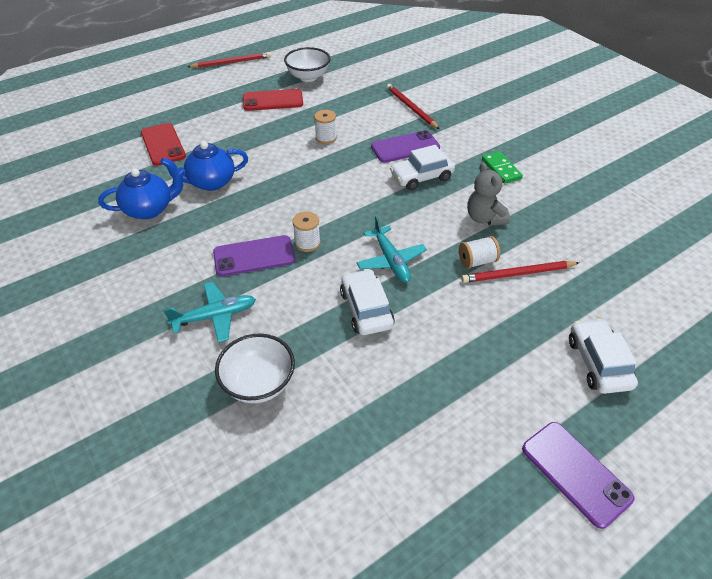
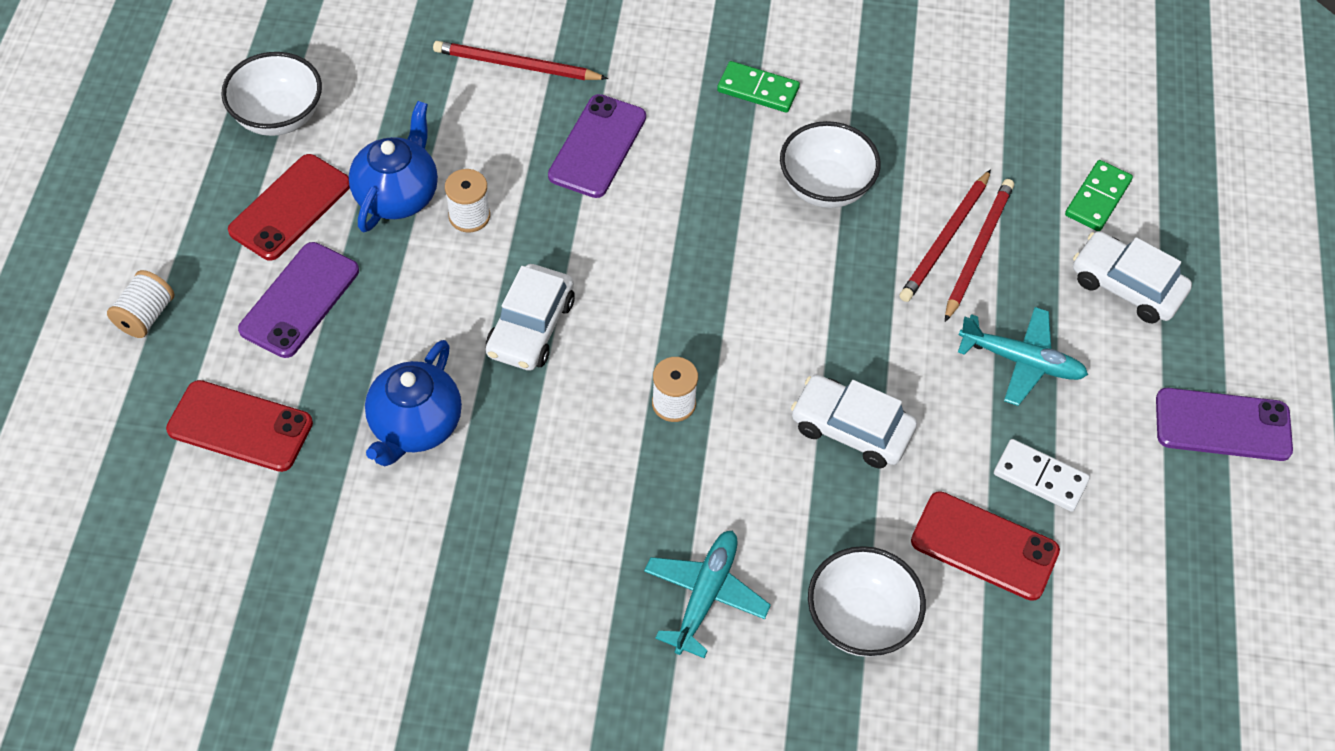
camera: 50 degrees left, 10 degrees up
blue teapot [98,167,186,219] -> blue teapot moved to [349,101,438,232]
red pencil [188,52,271,68] -> red pencil moved to [945,179,1014,322]
purple phone [213,235,295,276] -> purple phone moved to [238,242,359,358]
turquoise plane [356,216,427,282] -> turquoise plane moved to [958,307,1088,406]
white car [390,145,455,190] -> white car moved to [486,264,575,371]
white spool [459,236,500,269] -> white spool moved to [107,270,174,338]
grey teddy bear [467,163,510,226] -> white bowl [780,121,881,208]
none -> red phone [911,491,1060,601]
none -> white domino [994,439,1090,512]
none -> green domino [1065,160,1133,231]

